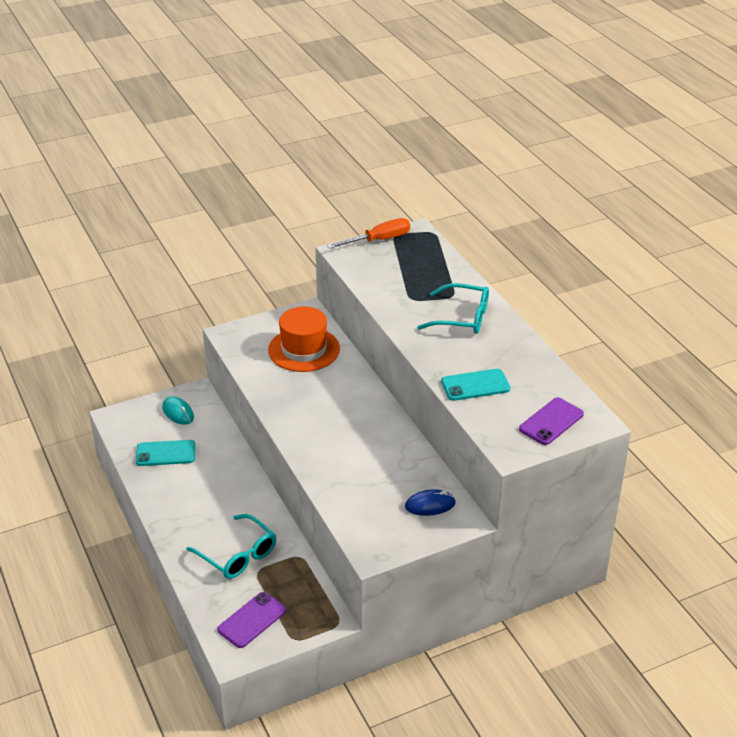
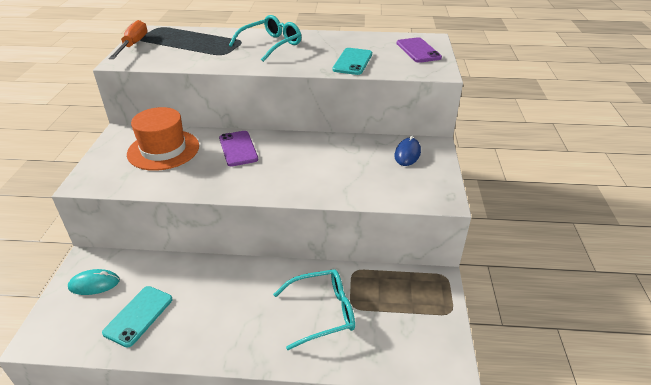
camera: 60 degrees left, 0 degrees up
purple phone [217,592,286,648] -> purple phone moved to [219,131,258,166]

